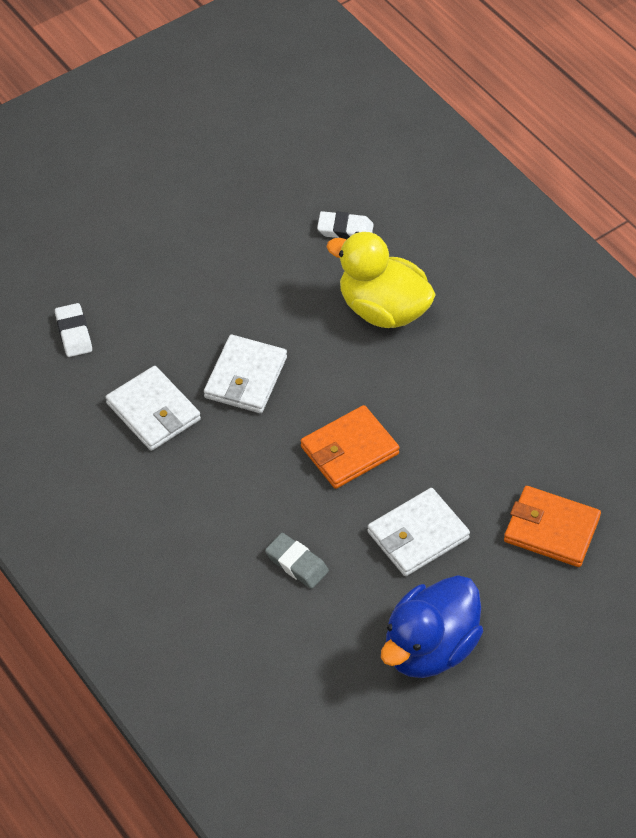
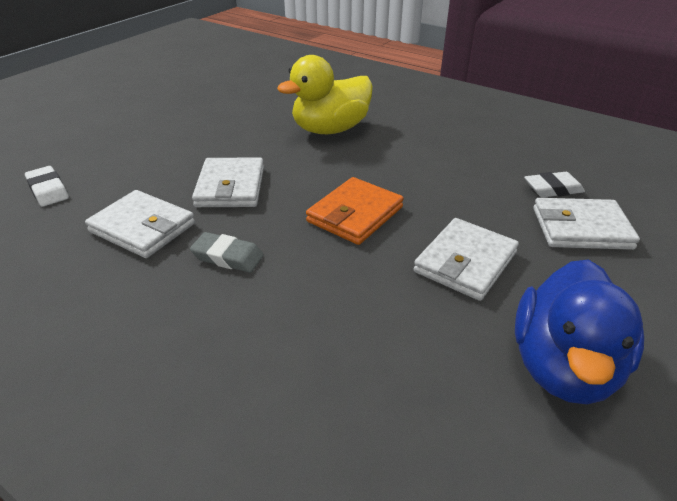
camera: 20 degrees left, 15 degrees down
grey eraser [265,533,329,589] -> grey eraser moved to [190,232,264,273]
white eraser [317,211,374,239] -> white eraser moved to [524,172,585,197]
yellow duck [327,232,436,328] -> yellow duck turned 45 degrees counterclockwise [277,55,373,134]
orange wallet [504,486,601,567] -> white wallet [533,198,640,250]

